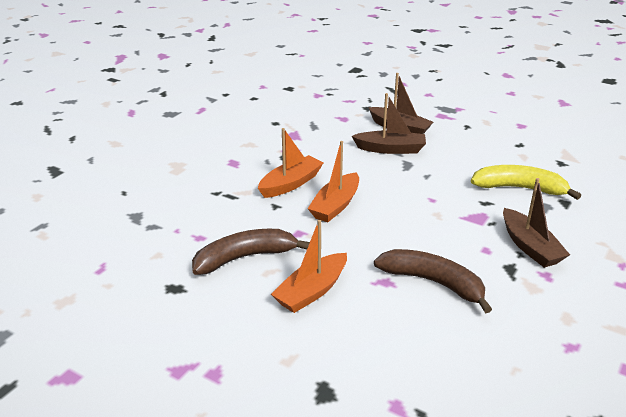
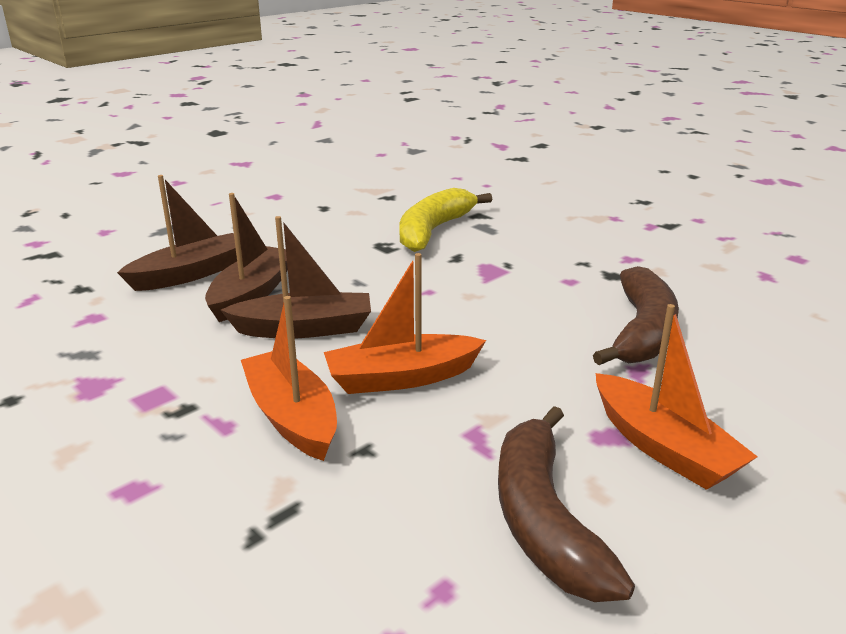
camera: 75 degrees left, 5 degrees down
orange boat [307,141,359,222] -> orange boat turned 120 degrees clockwise [324,253,486,394]
brown banana [374,249,492,313] -> brown banana turned 150 degrees clockwise [593,266,679,365]
brown boat [503,178,570,268] -> brown boat moved to [221,216,371,338]

